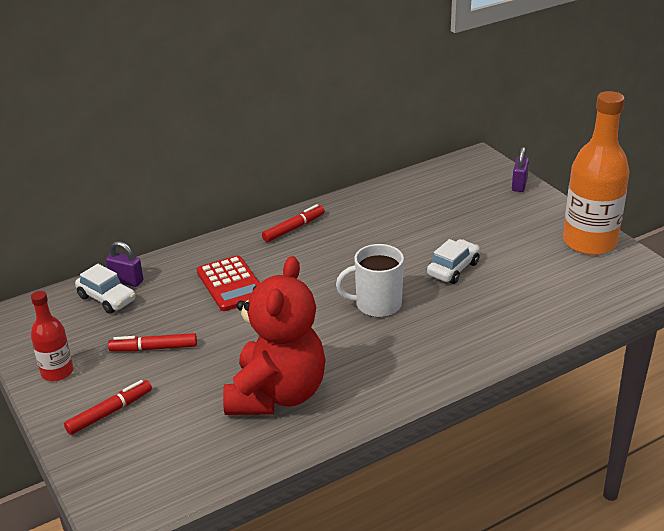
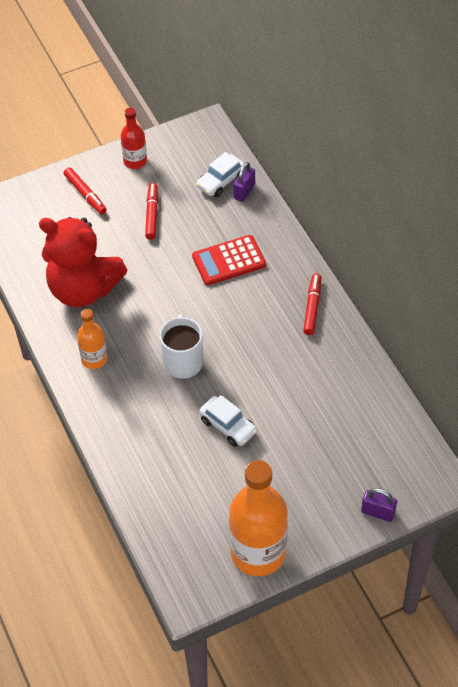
camera: 95 degrees right, 20 degrees up
red marker [262,204,325,242] -> red marker turned 135 degrees counterclockwise [303,273,321,335]
none -> orange bottle [77,309,107,369]

